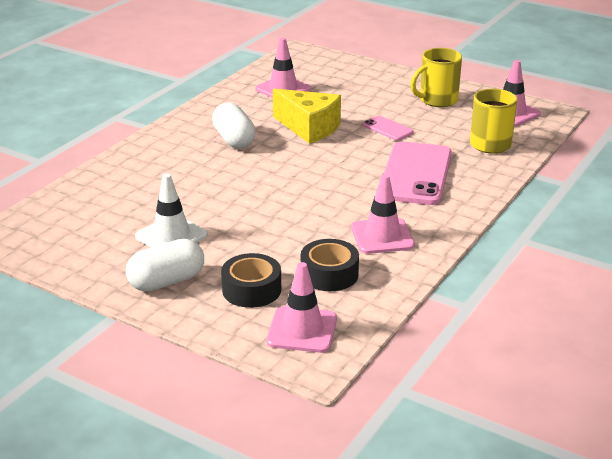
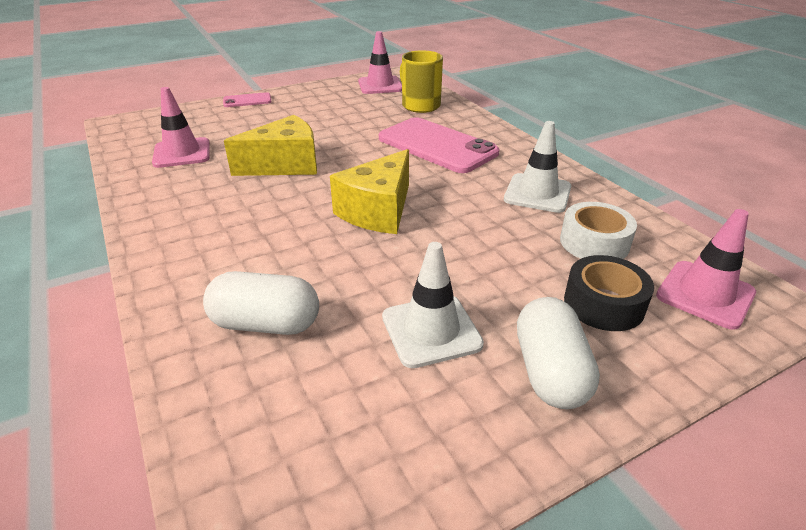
camera: 60 degrees left, 5 degrees up
white capsule [212,103,256,148] -> white capsule moved to [203,271,319,335]
black tape [301,239,359,291] -> white tape [560,202,637,259]
pink traffic cone [351,174,415,254] -> white traffic cone [504,121,571,213]
pink phone [362,116,414,141] -> pink phone moved to [223,92,272,107]
yellow mug [411,48,462,107] -> none
none -> yellow cheese [330,149,409,234]

